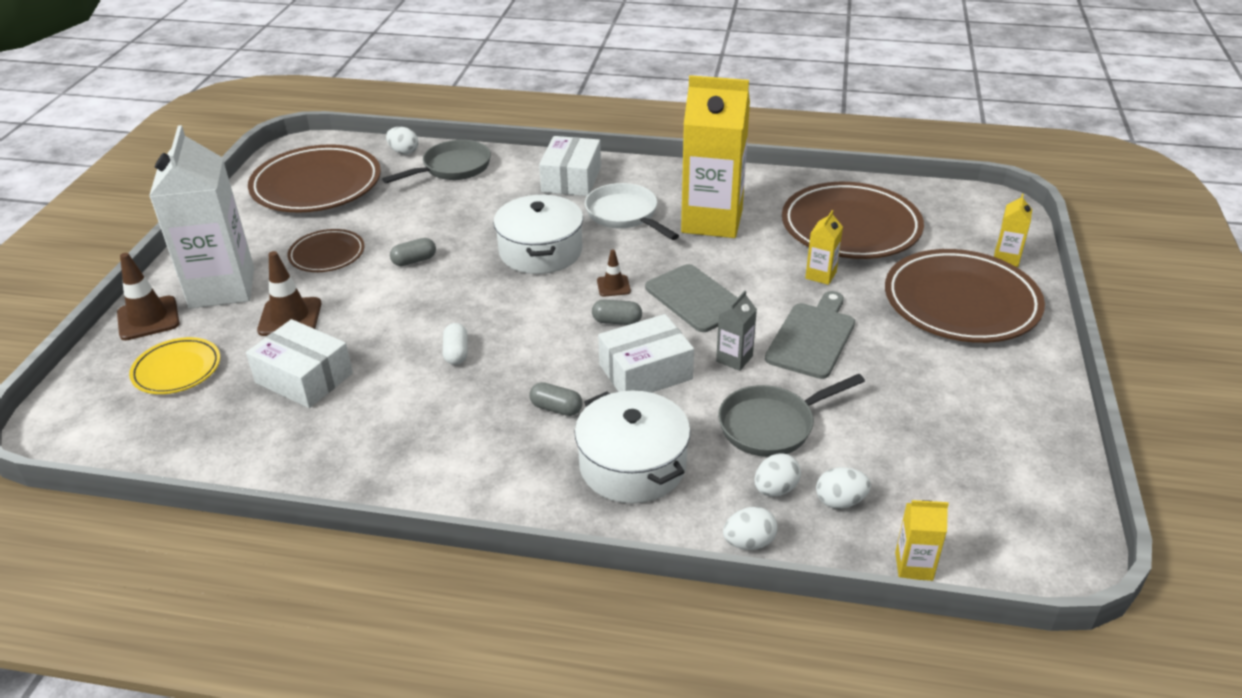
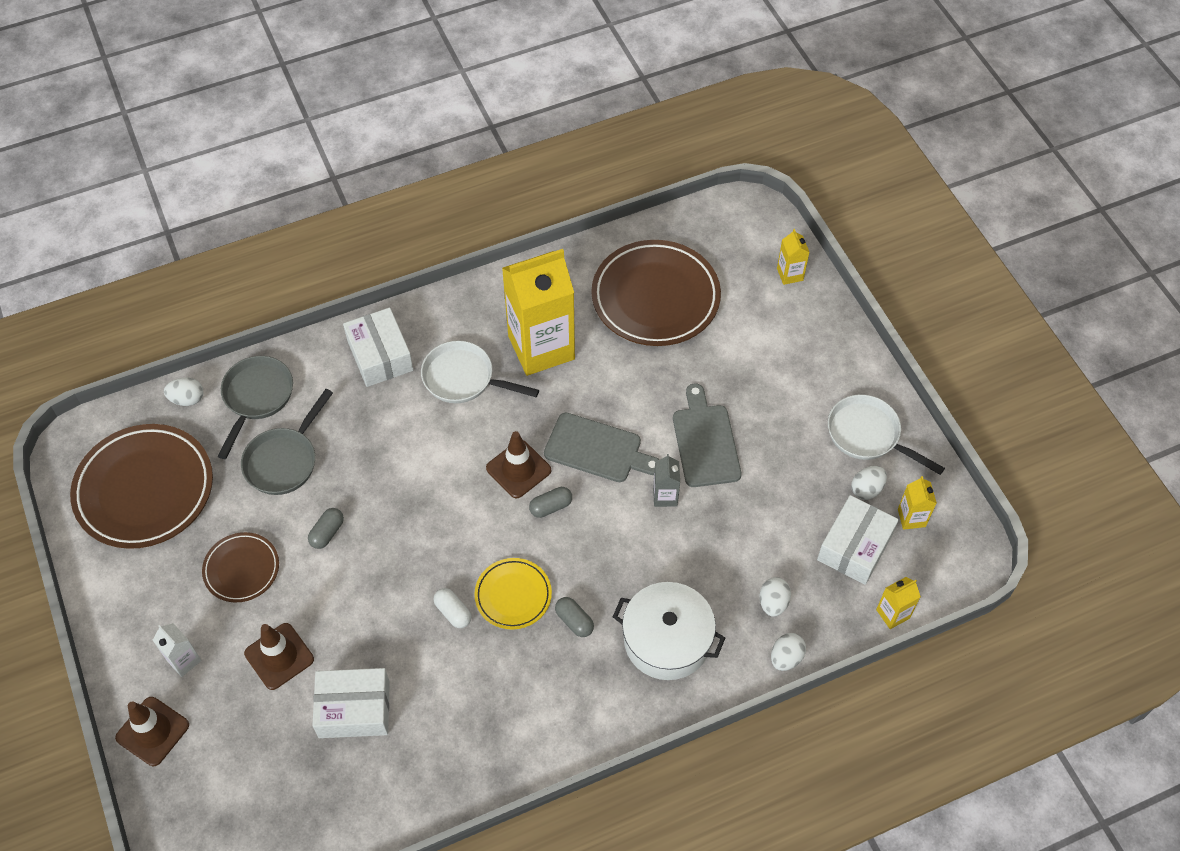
camera: 35 degrees left, 20 degrees up
yellow plate [129,337,220,394] -> yellow plate moved to [474,558,552,629]
white carton [149,125,254,308] -> white carton [153,623,201,677], size x0.42
white pot [493,195,583,274] -> none
grey capsule [530,382,582,416] -> grey capsule turned 60 degrees clockwise [555,597,594,637]
brown traffic cone [597,249,631,297] -> brown traffic cone [486,431,551,498], size x1.74
white box [598,314,694,393] -> white box moved to [817,495,899,585]
grey pan [718,374,865,457] -> grey pan moved to [241,389,333,495]
yellow carton [805,210,843,285] -> yellow carton moved to [898,476,937,530]
white egg [816,467,871,509] -> white egg moved to [851,466,887,500]
brown plate [885,249,1045,343] -> none
none -> white pan [828,394,945,475]

